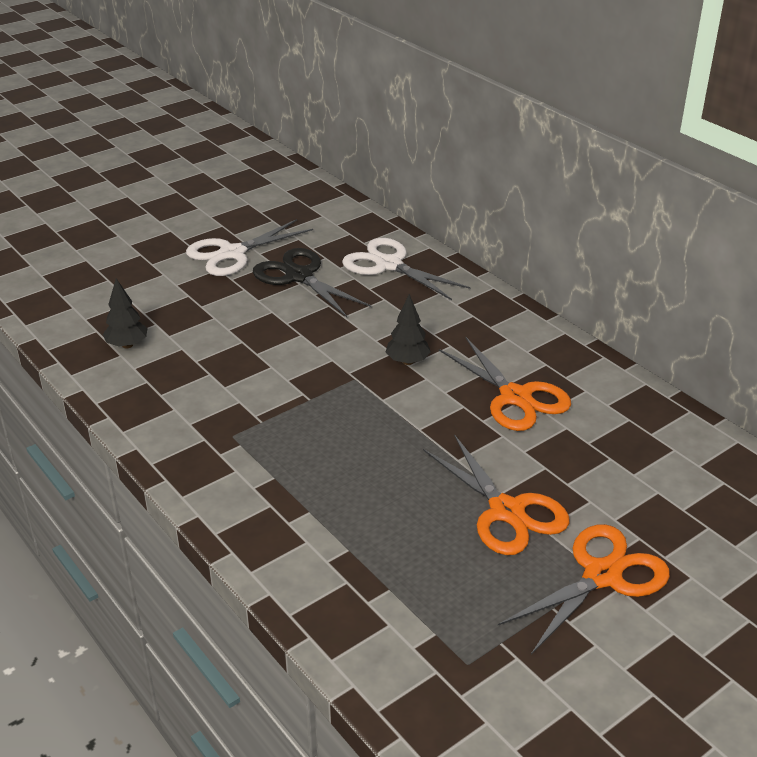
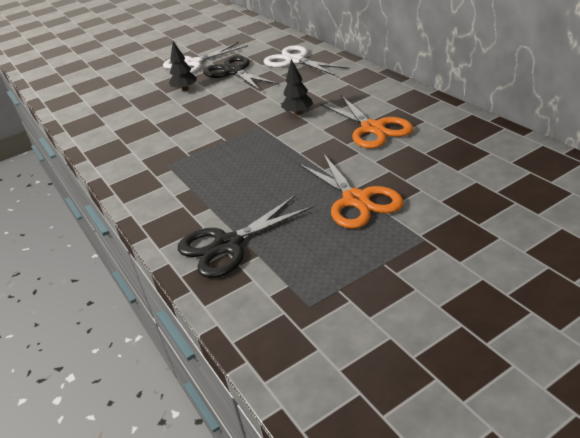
camera: 10 degrees right, 0 degrees up
black tree [103,278,148,349] -> black tree moved to [169,41,197,91]
orange scissors [498,524,670,655] -> none
none -> black scissors [178,195,314,278]

